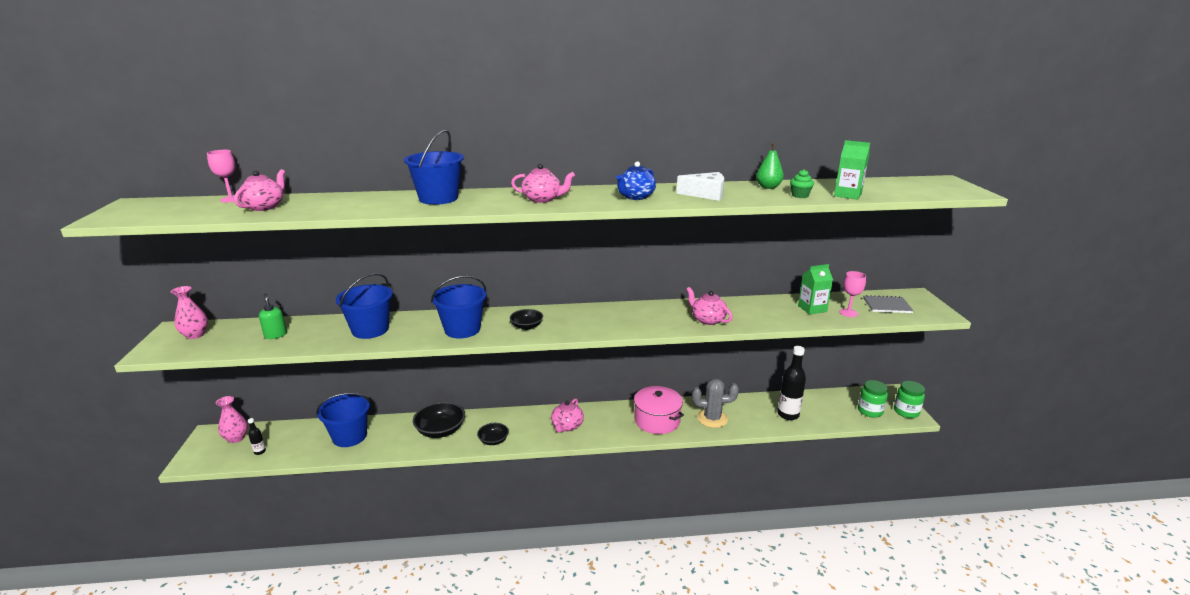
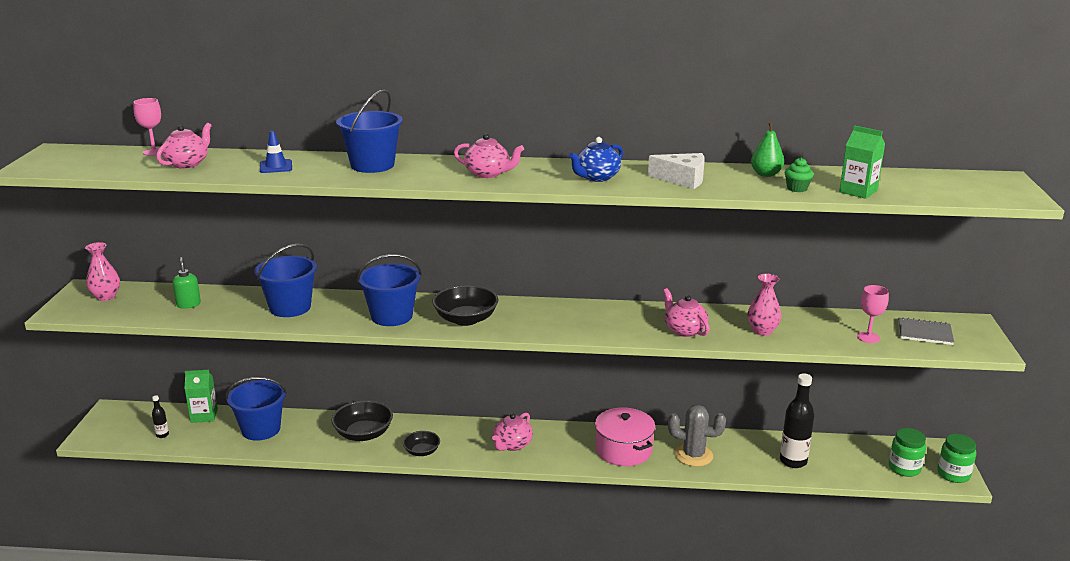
camera: 10 degrees right, 0 degrees up
pink vase [216,396,248,443] -> pink vase moved to [747,274,781,336]
black bowl [510,309,543,330] -> black bowl [432,285,498,326], size x1.67
green carton [798,264,833,315] -> green carton moved to [185,370,218,423]
none -> blue traffic cone [260,131,292,173]

